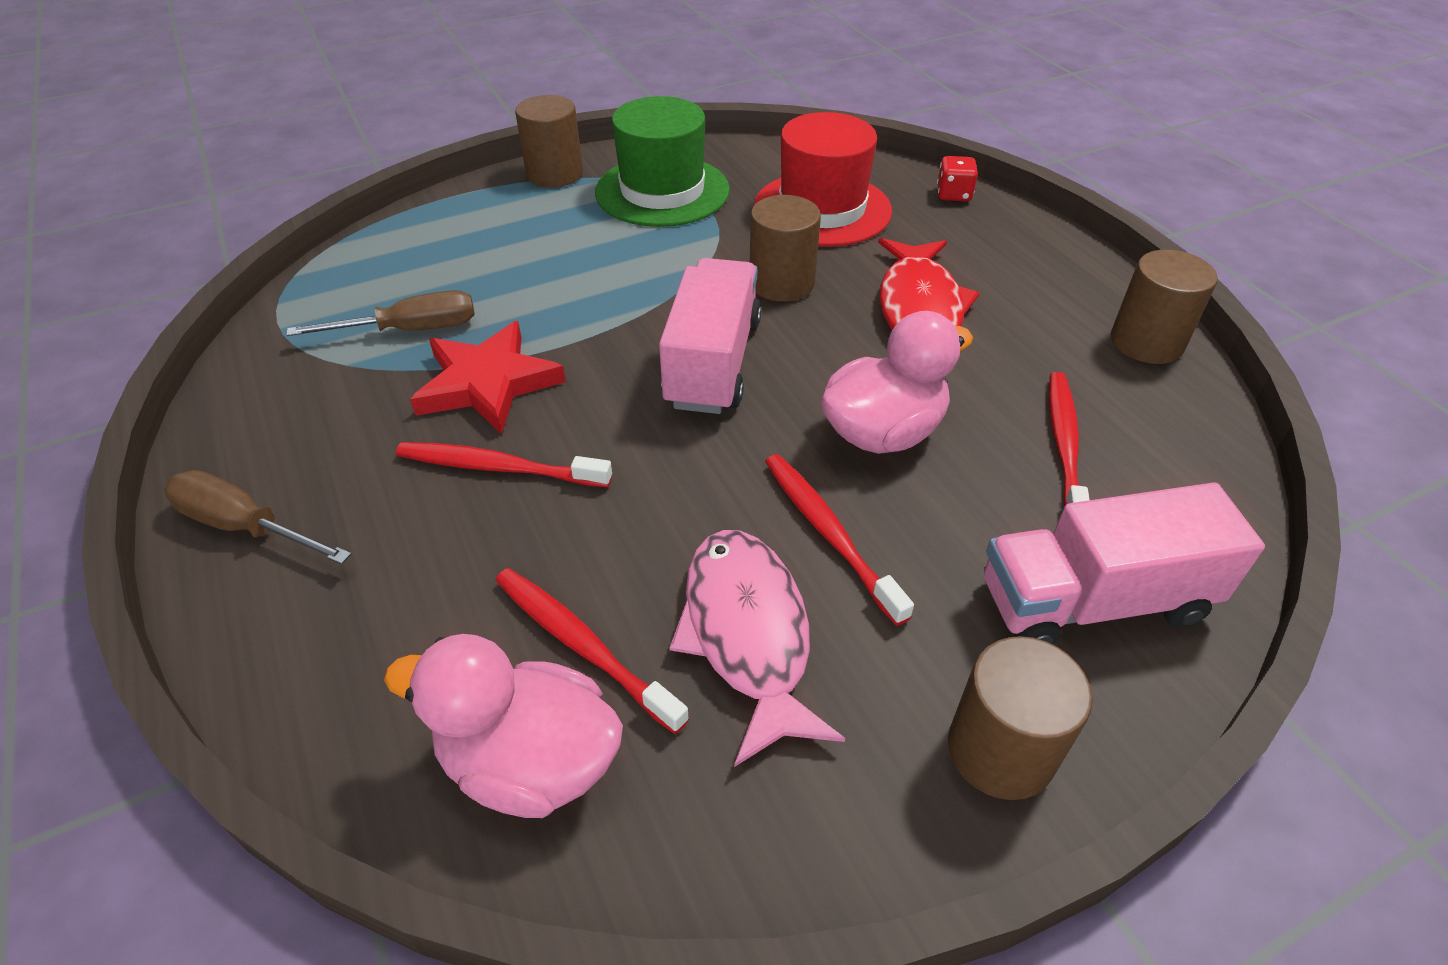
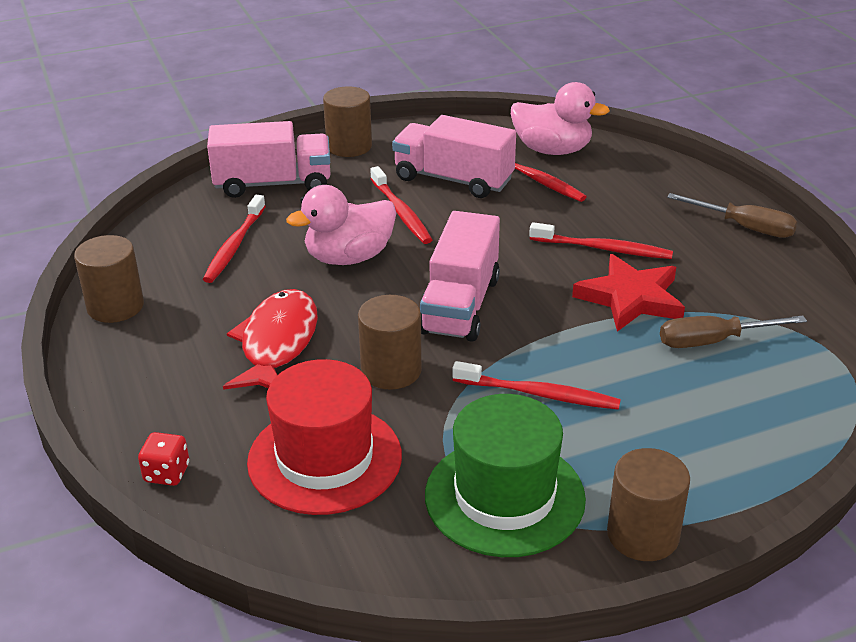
camera: 175 degrees left, 10 degrees down
pink fish [669,530,845,767] -> pink truck [392,115,516,198]
none -> red toothbrush [452,361,621,410]

